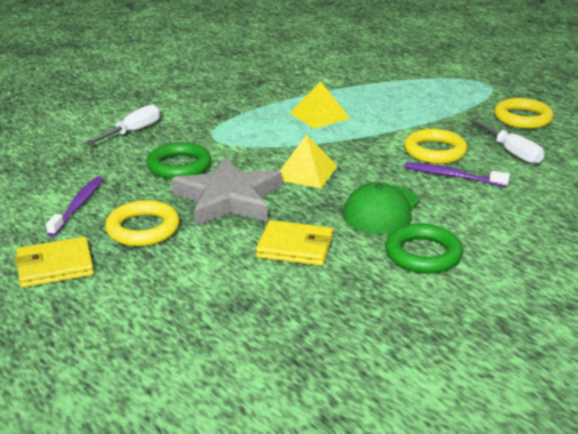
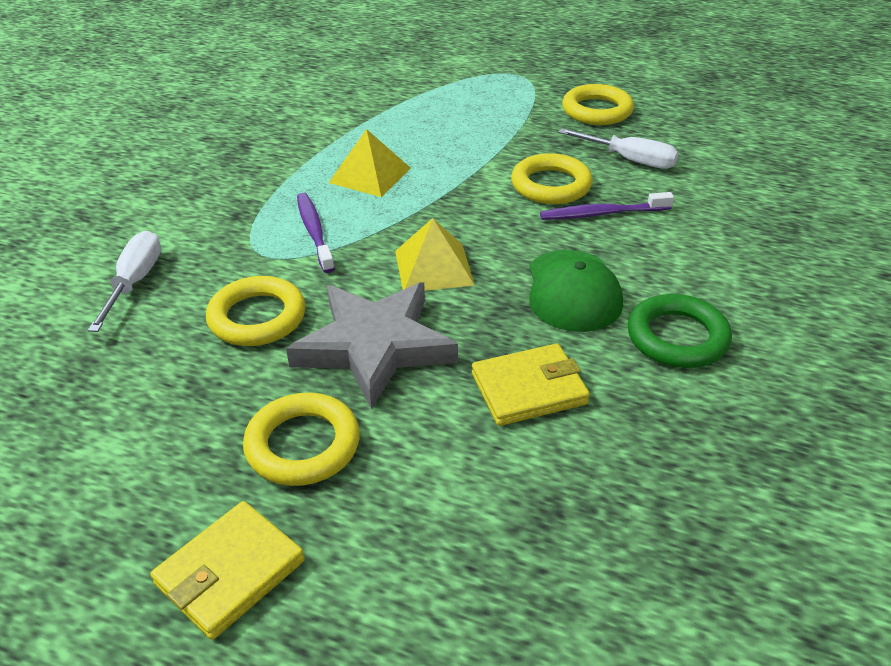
camera: 30 degrees left, 10 degrees up
purple toothbrush [46,176,103,236] -> purple toothbrush moved to [297,193,335,273]
green ring [146,142,211,179] -> yellow ring [206,276,306,346]

